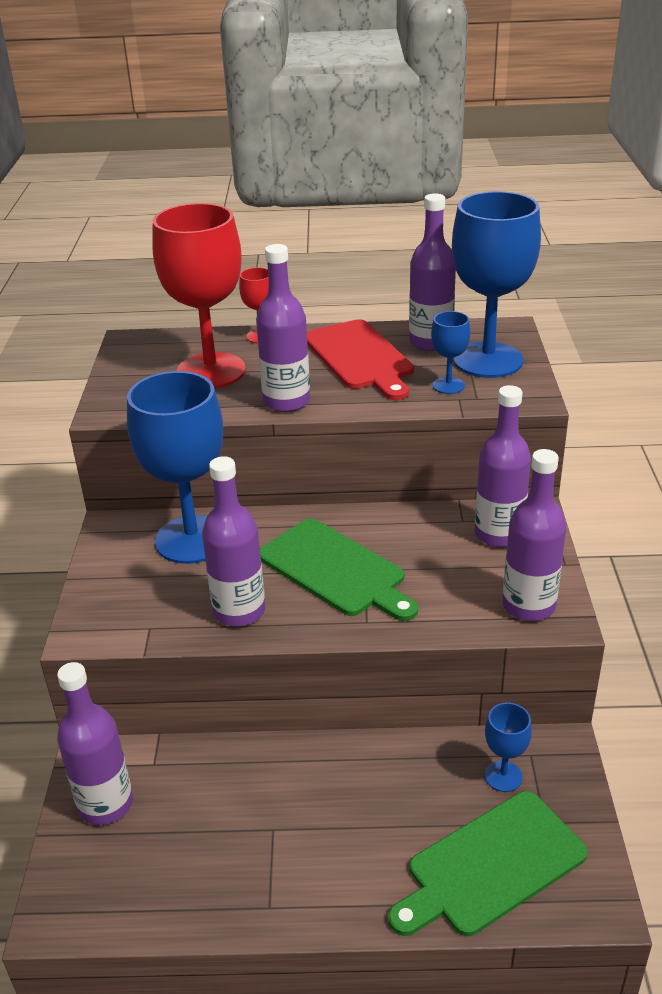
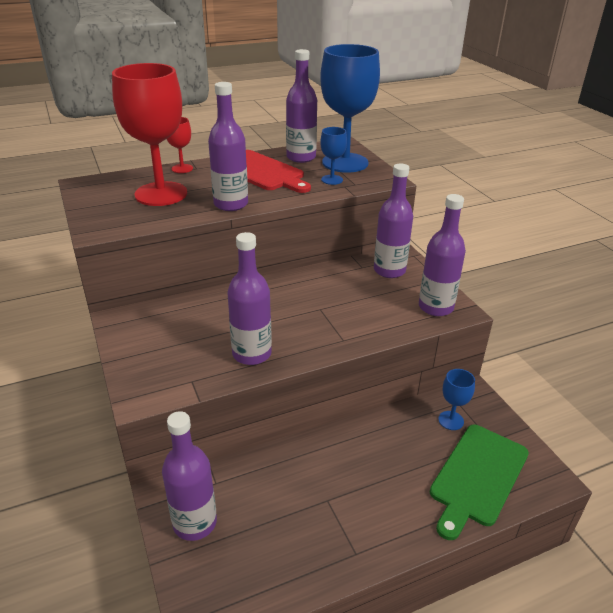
camera: 25 degrees left, 0 degrees up
blue goblet [127,371,223,564] -> none
green cutting board [260,518,418,621] -> none

